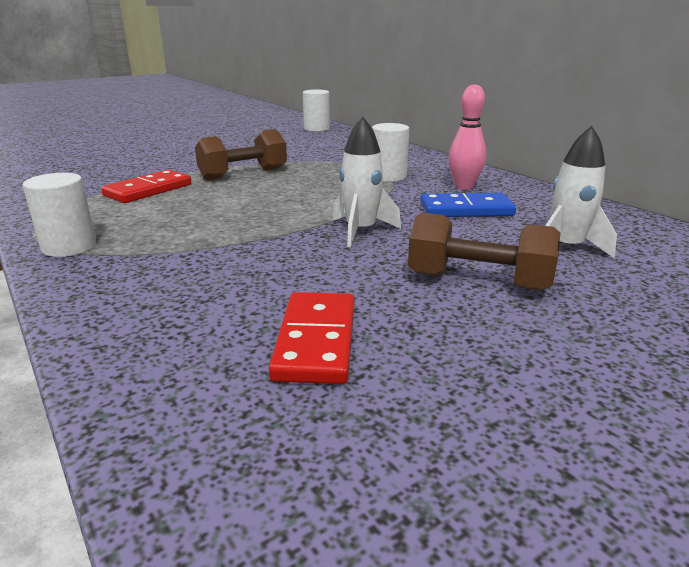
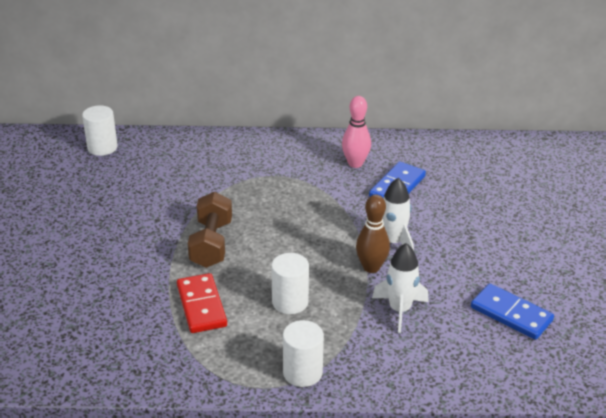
camera: 55 degrees left, 10 degrees up
red domino [269,292,355,384] -> blue domino [471,283,554,340]
white cylinder [372,123,409,182] -> white cylinder moved to [271,253,309,314]
brown dumbbell [408,213,560,291] -> none
white rocket [545,126,617,258] -> white rocket moved to [372,243,429,333]
none -> brown bowling pin [356,194,390,273]

